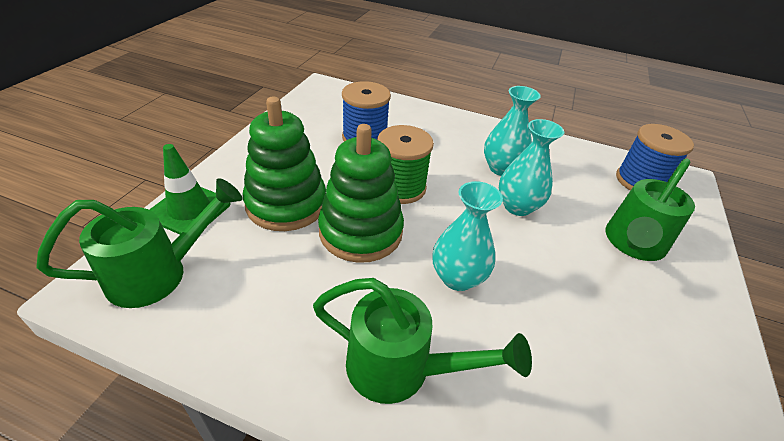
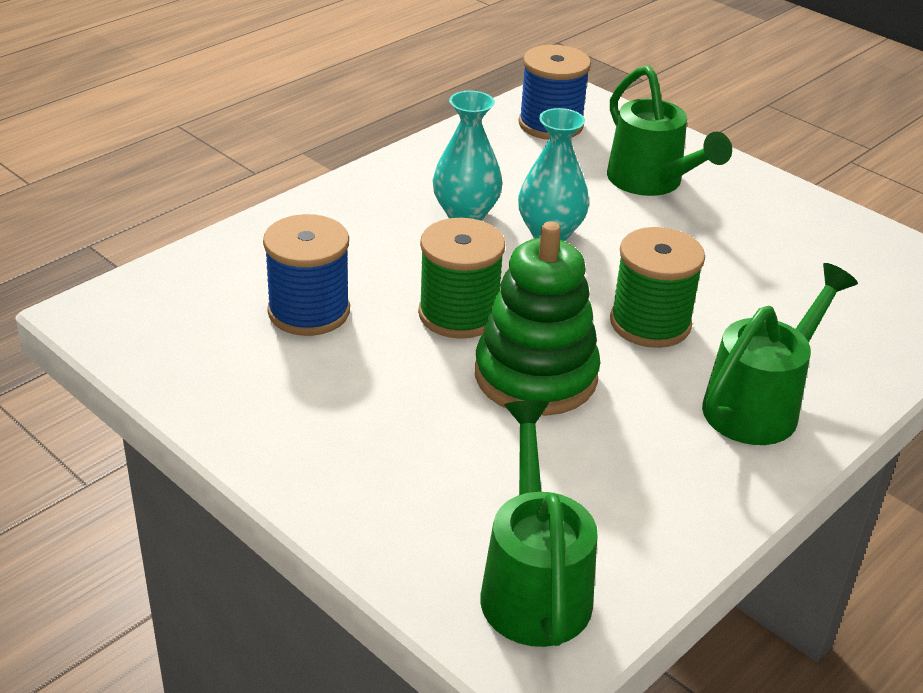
camera: 65 degrees left, 5 degrees down
green traffic cone [149,144,231,234] -> none
green stacking toy [243,97,326,231] -> none
turquoise vase [433,181,503,291] -> green spool [610,227,705,348]

